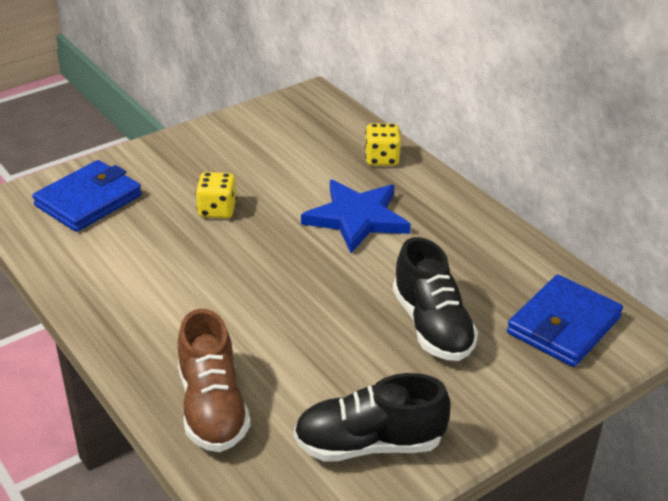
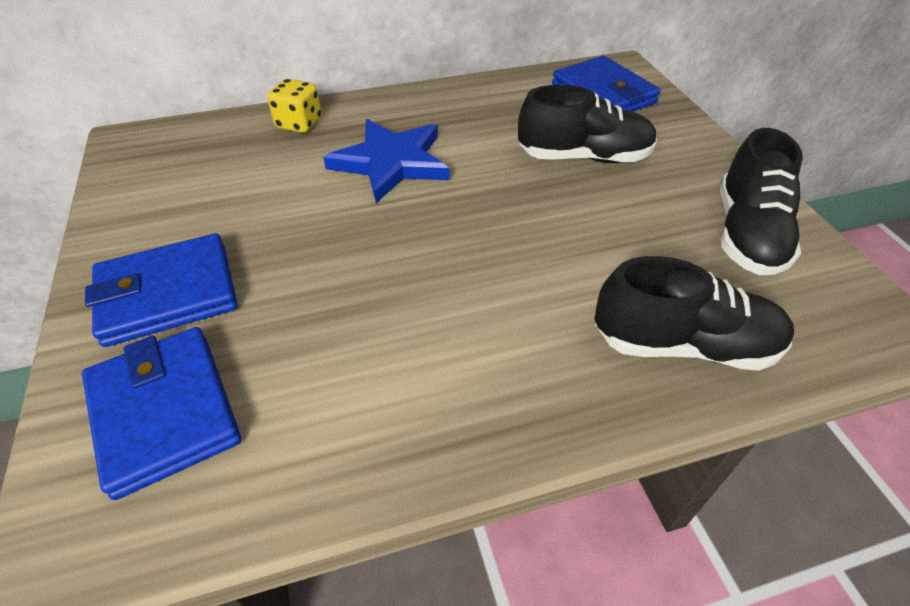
camera: 70 degrees left, 10 degrees up
brown shoe [178,309,250,452] -> black shoe [594,256,794,371]
yellow dice [195,172,237,218] -> none
none -> blue wallet [85,233,238,347]

